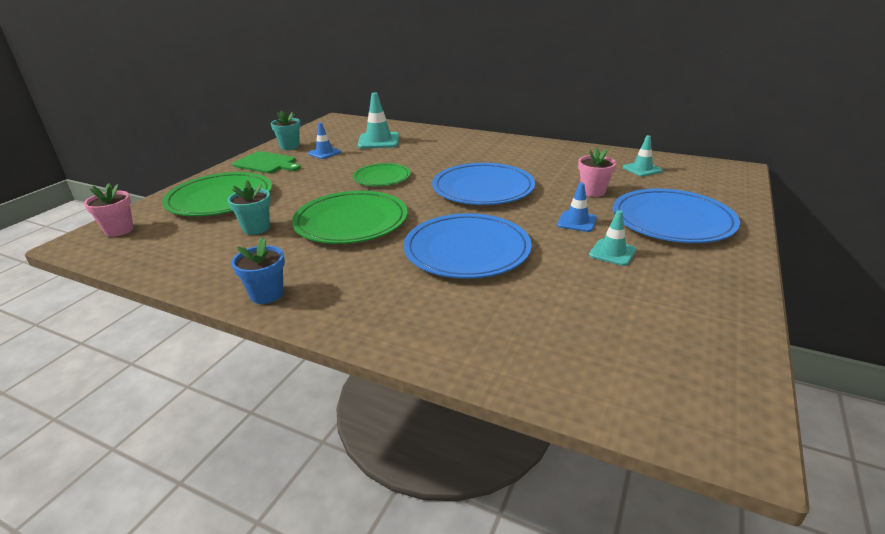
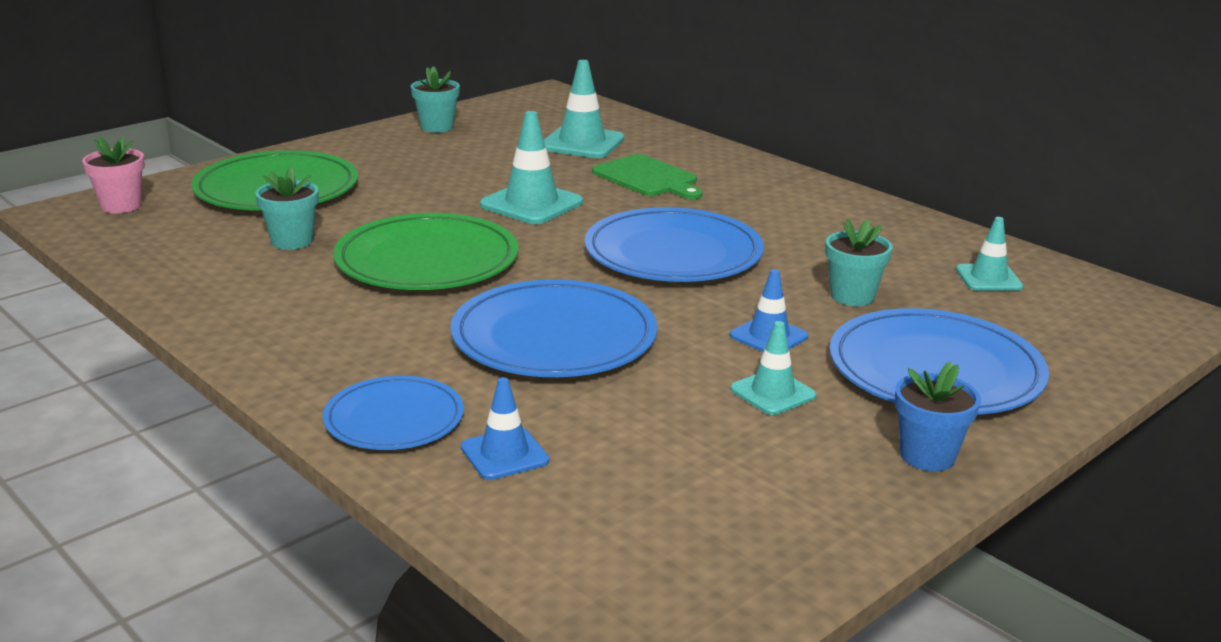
camera: 20 degrees right, 5 degrees down
blue flower pot [231,237,285,304] -> blue flower pot moved to [895,361,981,471]
green cutting board [233,151,301,174] -> green cutting board moved to [592,154,703,200]
blue traffic cone [308,122,341,159] -> blue traffic cone moved to [461,377,549,480]
green plate [353,163,411,186] -> turquoise traffic cone [480,111,583,224]
pink flower pot [578,148,616,197] -> turquoise flower pot [825,219,893,306]
none -> blue plate [323,376,464,450]

